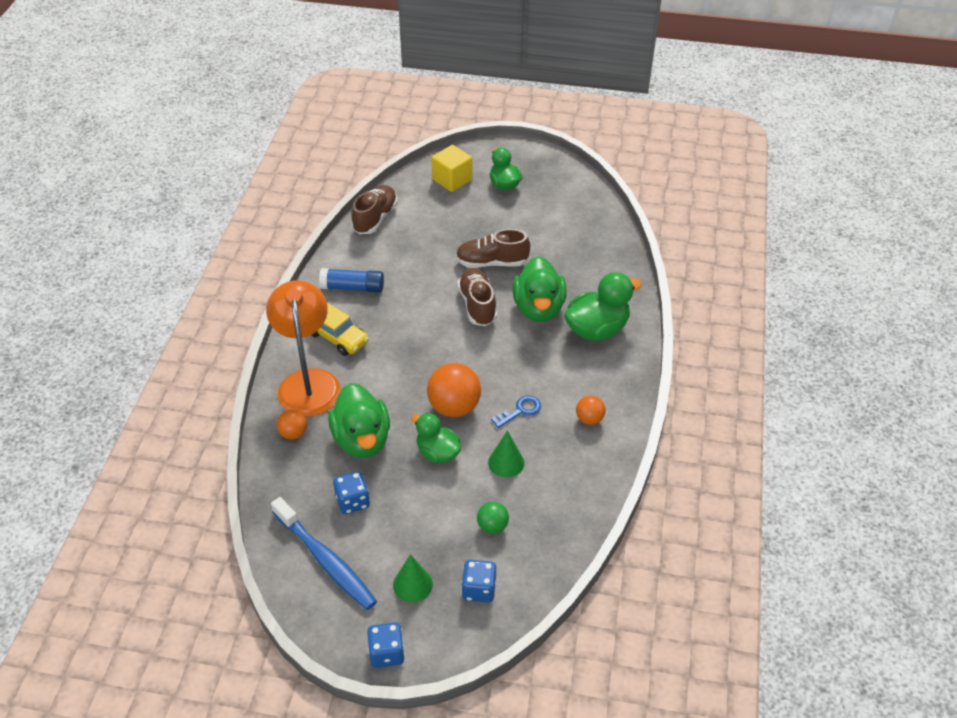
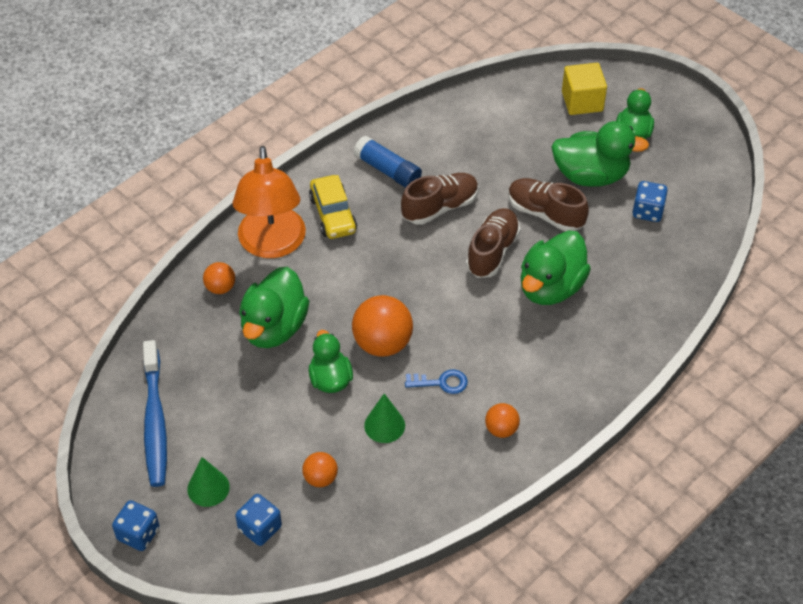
camera: 35 degrees right, 5 degrees up
orange lamp [266,280,341,417] -> orange lamp turned 150 degrees clockwise [232,146,306,258]
blue dice [333,471,370,514] -> blue dice moved to [632,181,668,222]
brown shoe [351,185,398,234] -> brown shoe moved to [401,173,479,225]
green ball [477,502,509,534] -> orange ball [302,452,338,487]
green duck [564,272,642,341] -> green duck moved to [551,121,649,187]

